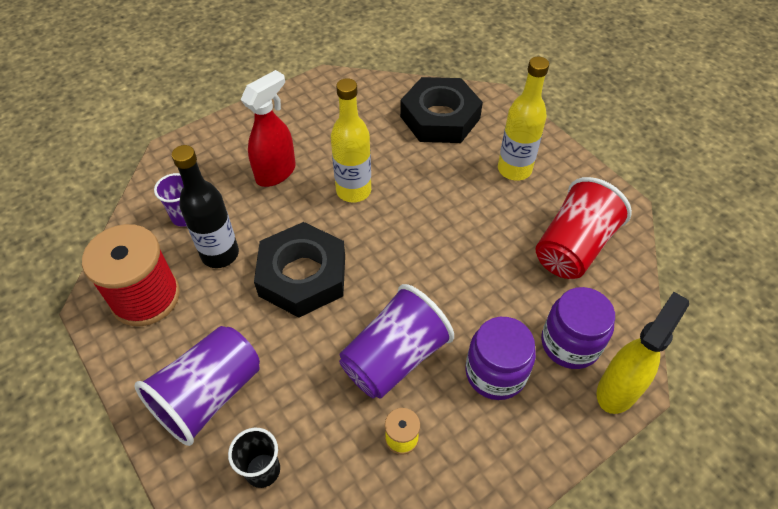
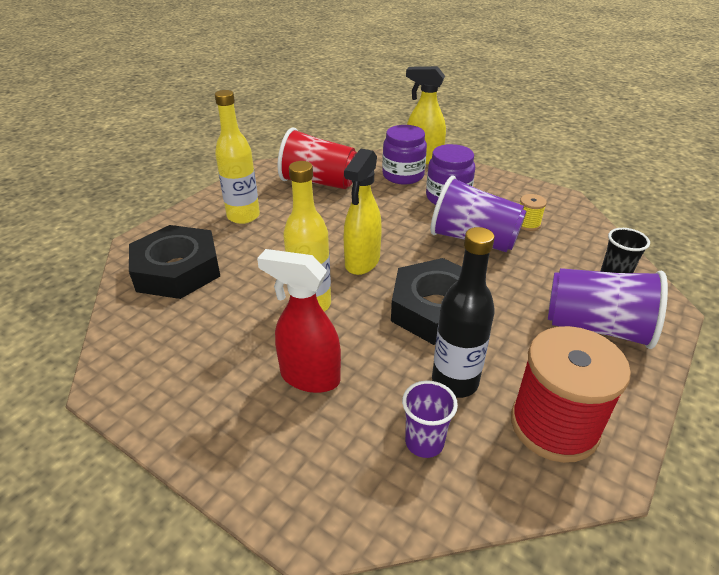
camera: 110 degrees left, 15 degrees down
none -> yellow spray bottle [344,149,382,275]

